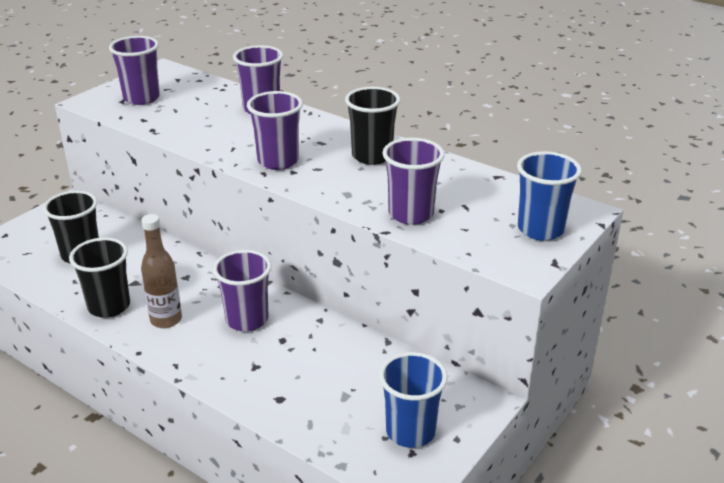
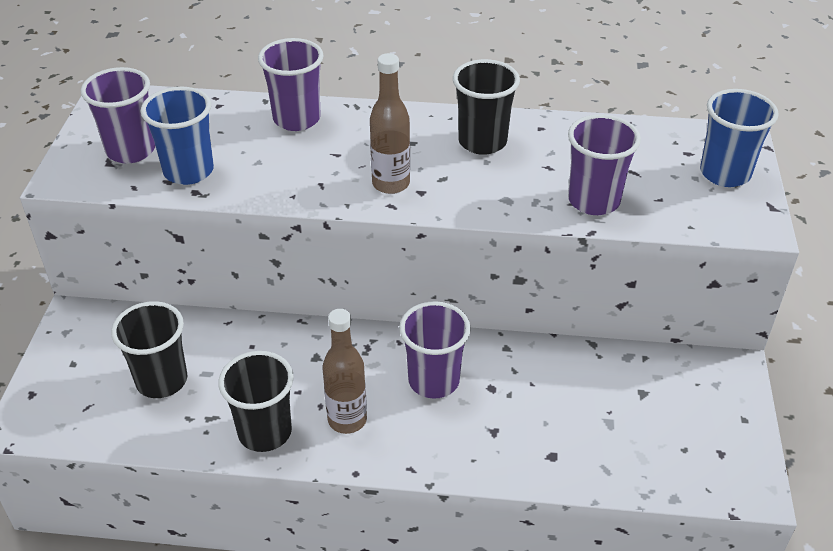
camera: 30 degrees left, 10 degrees up
purple cup [247,91,303,170] -> brown bottle [370,53,410,194]
blue cup [379,352,448,448] -> blue cup moved to [141,87,214,185]

